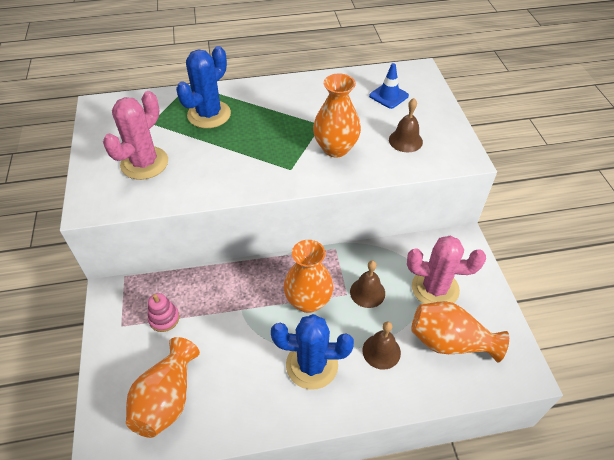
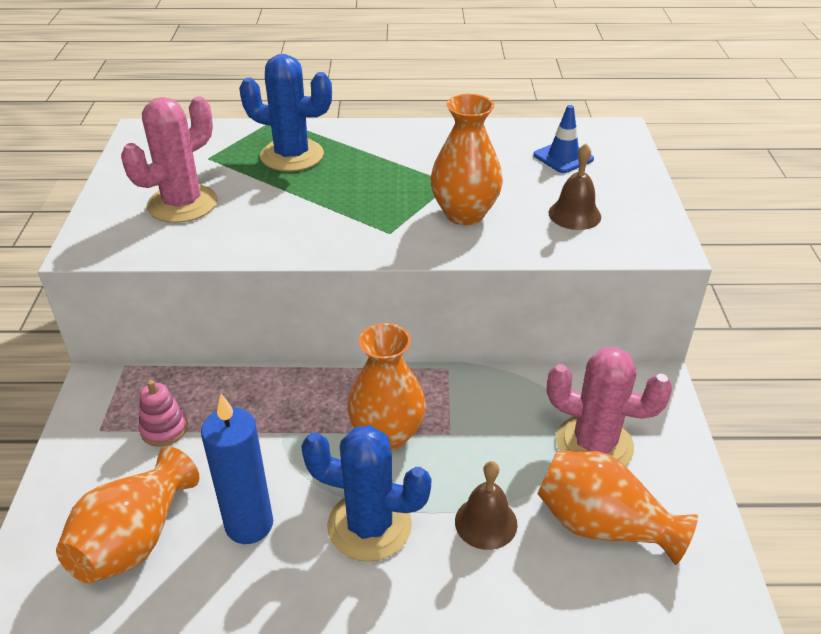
camera: 10 degrees right, 10 degrees down
blue cactus [176,46,231,128] -> blue cactus turned 60 degrees clockwise [239,54,332,172]
brown bell [350,261,385,308] -> none
none -> blue candle [201,394,273,544]

